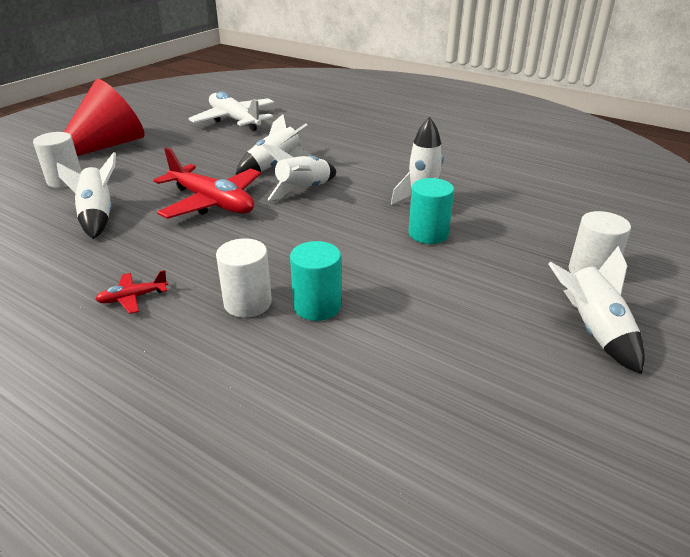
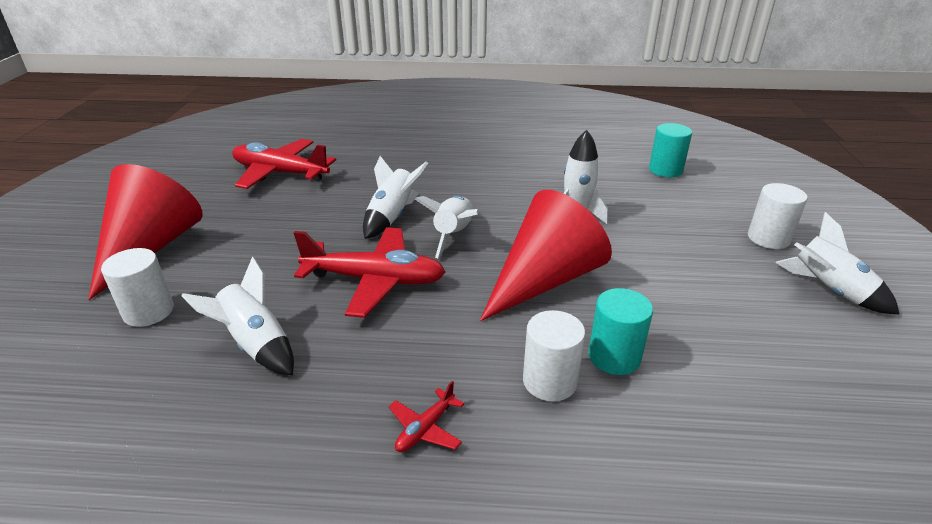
camera: 30 degrees left, 0 degrees up
white plane [188,91,274,131] -> red plane [232,139,336,189]
turquoise cylinder [409,178,454,244] -> turquoise cylinder moved to [649,123,692,177]
none -> red cone [480,190,612,321]

